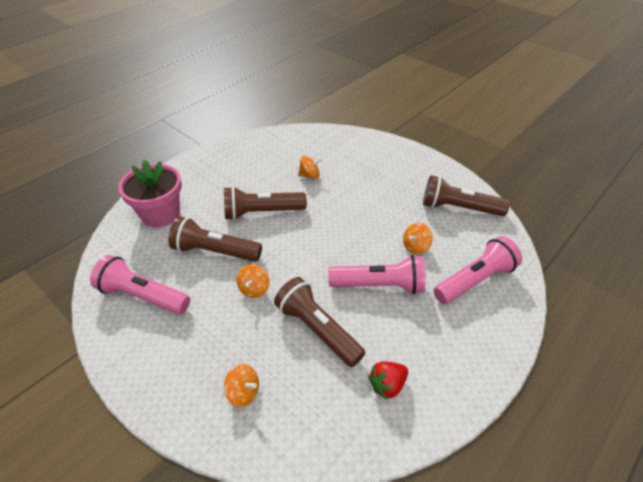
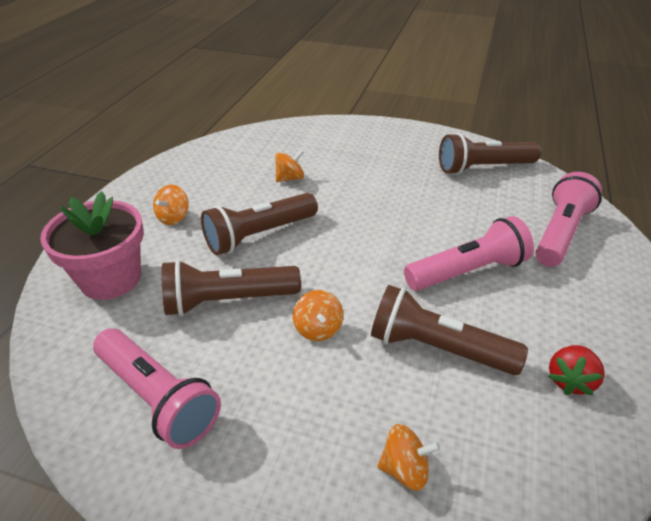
camera: 25 degrees left, 5 degrees down
pink flashlight [90,255,190,314] -> pink flashlight turned 135 degrees counterclockwise [93,328,221,449]
orange spinning top [403,223,433,254] -> orange spinning top moved to [153,185,189,225]

